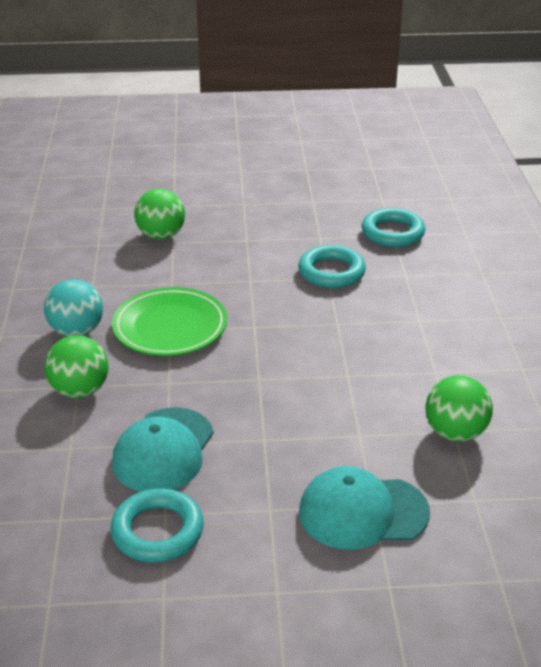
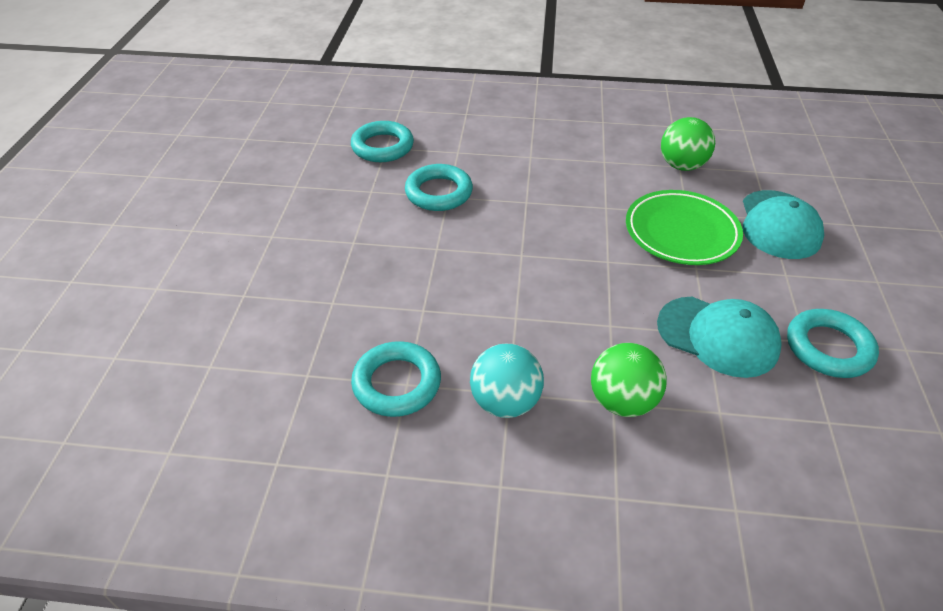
camera: 80 degrees left, 10 degrees up
green plate [112,287,227,356] -> green plate moved to [626,190,743,265]
green ball [134,189,185,240] -> none
none -> turquoise ring [351,341,441,417]

